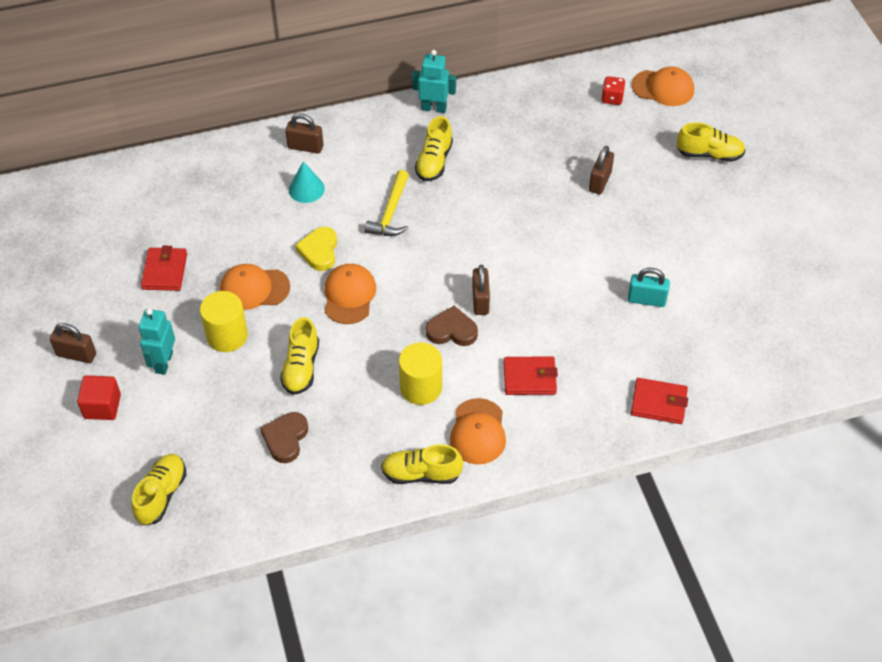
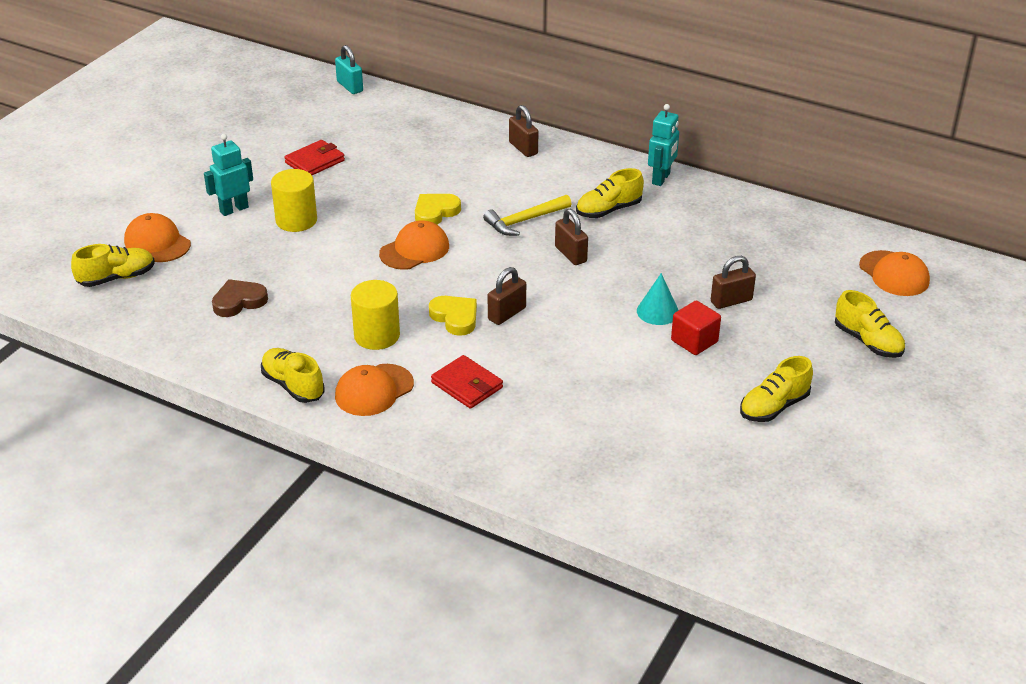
camera: 45 degrees right, 15 degrees down
brown padlock [50,323,96,363] -> brown padlock moved to [555,209,588,265]
red cube [77,375,121,420] -> red cube moved to [671,300,721,355]
orange cap [220,264,290,310] -> orange cap moved to [124,213,191,262]
yellow shoe [280,317,319,395] -> yellow shoe moved to [740,356,813,422]
turquoise cone [289,161,325,203] -> turquoise cone moved to [637,273,679,325]
turquoise robot [412,50,456,113] -> turquoise robot turned 60 degrees clockwise [648,104,679,186]
brown heart [426,306,478,346] -> yellow heart [429,296,477,336]
red dice [601,76,626,105] -> none
turquoise padlock [628,268,670,307] -> turquoise padlock moved to [335,45,363,94]
red wallet [631,378,688,424] -> none

